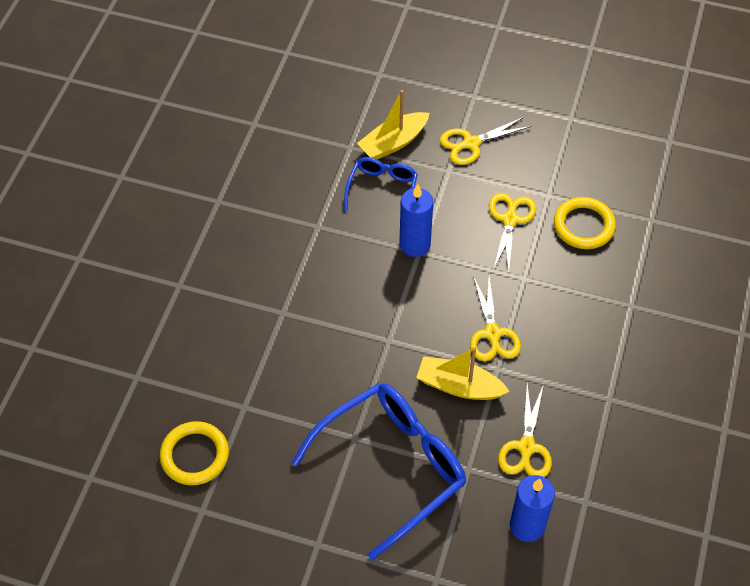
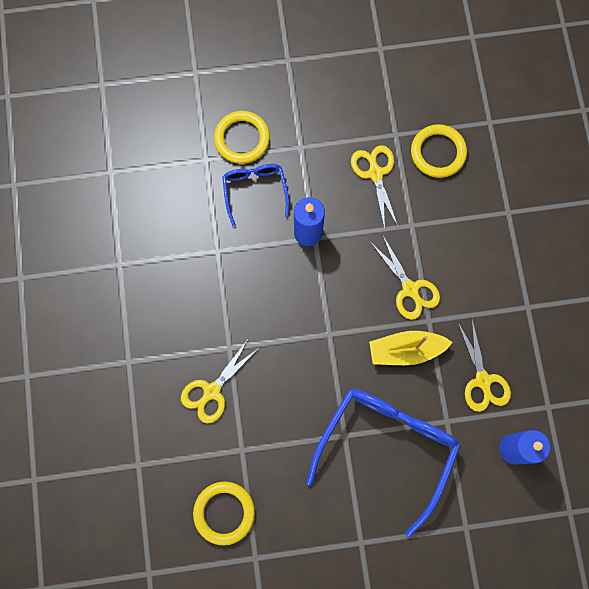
camera: 25 degrees left, 20 degrees up
yellow boat [357,90,429,159] -> yellow ring [214,111,270,164]
yellow scissors [440,117,531,165] -> yellow scissors moved to [181,338,260,424]

